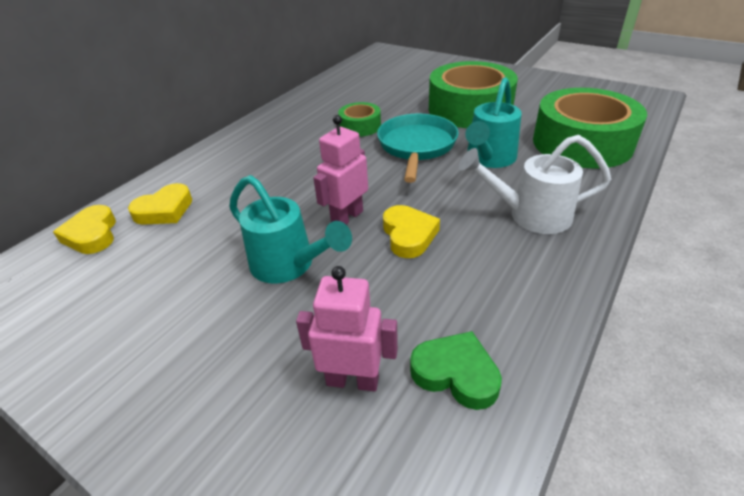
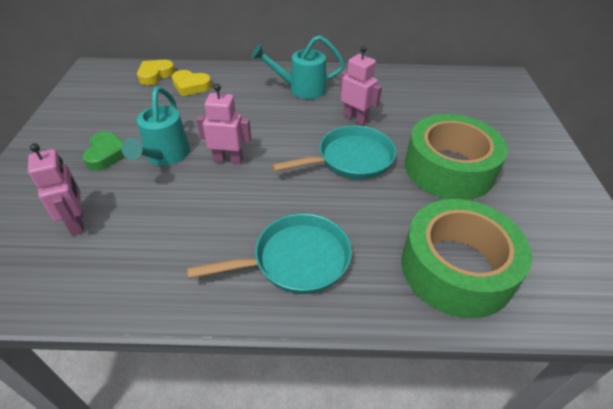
camera: 55 degrees right, 5 degrees up
green tape [338,102,381,137] -> pink robot [340,46,382,125]
yellow heart [383,205,440,258] -> none
green heart [410,331,502,410] -> green heart moved to [82,131,125,171]
white watering can [459,135,611,234] -> turquoise pan [187,214,352,294]
turquoise watering can [465,77,522,168] -> turquoise watering can moved to [251,35,345,99]

